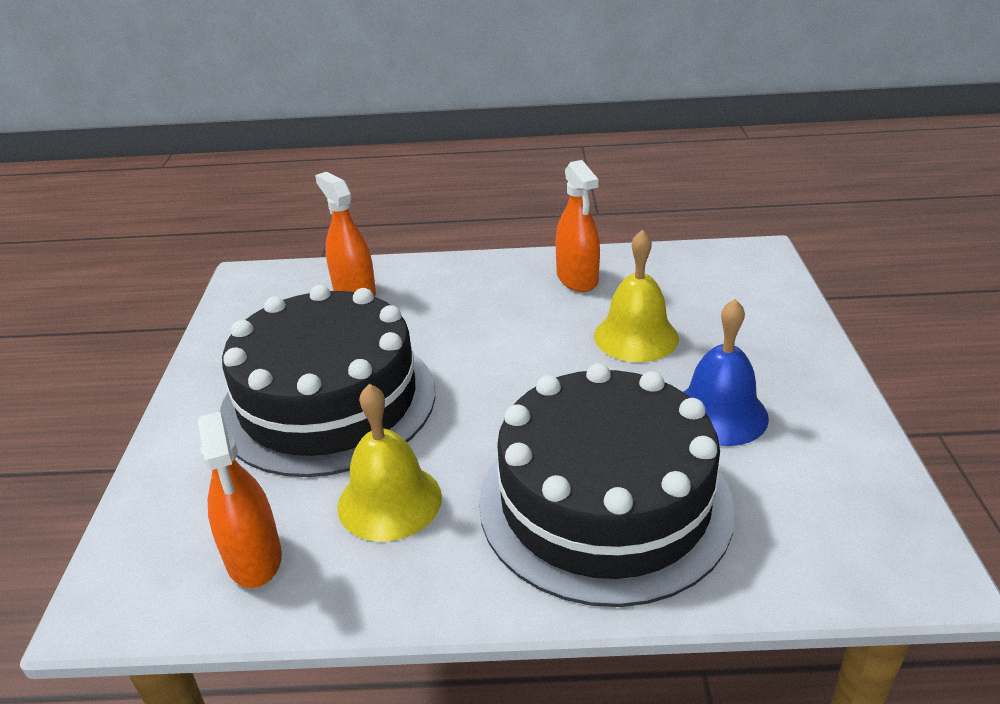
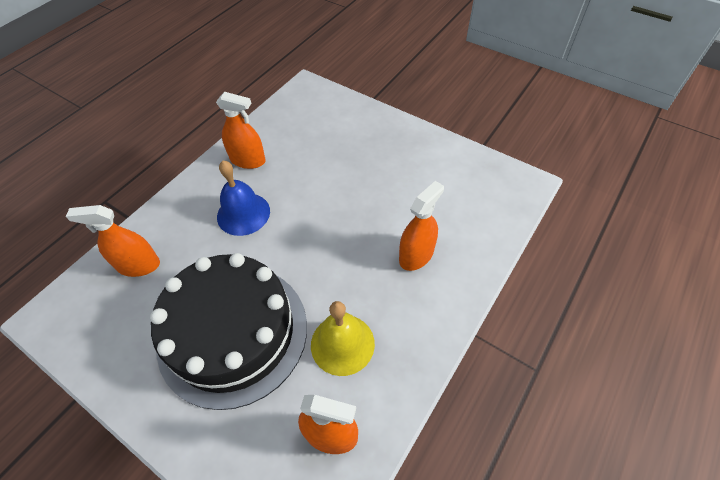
camera: 55 degrees left, 20 degrees up
black cake [479,363,735,607] -> orange spray bottle [399,181,444,271]
yellow bell [594,229,679,362] -> none
blue bell [684,299,769,446] -> blue bell moved to [217,161,270,236]

